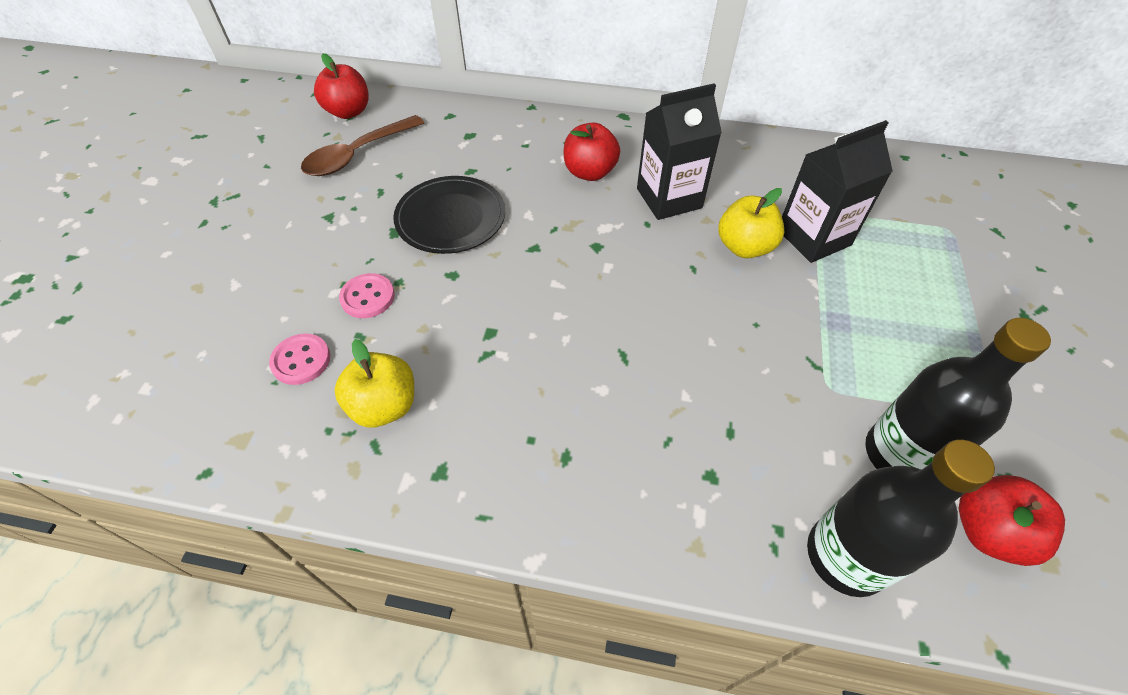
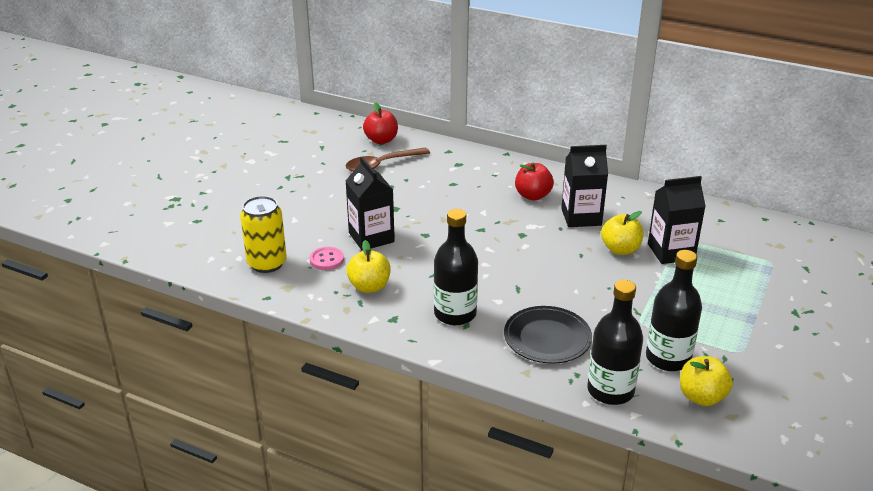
camera: 15 degrees right, 20 degrees down
pink button [339,273,395,318] -> black carton [346,157,395,251]
black plate [393,176,505,254] -> black plate moved to [504,306,592,364]
red apple [959,475,1065,566] -> yellow apple [680,356,733,406]
none -> yellow can [240,196,287,273]
none -> black bottle [434,209,478,325]

